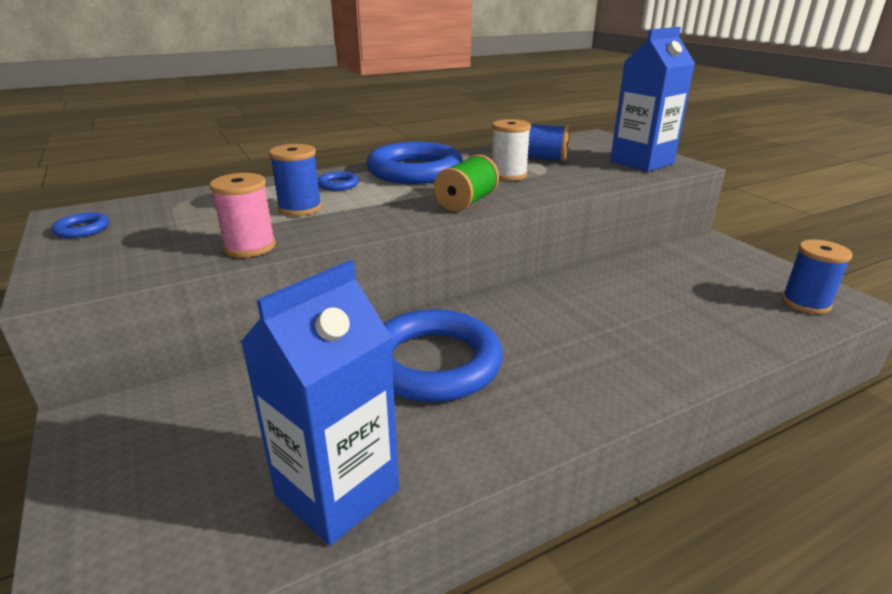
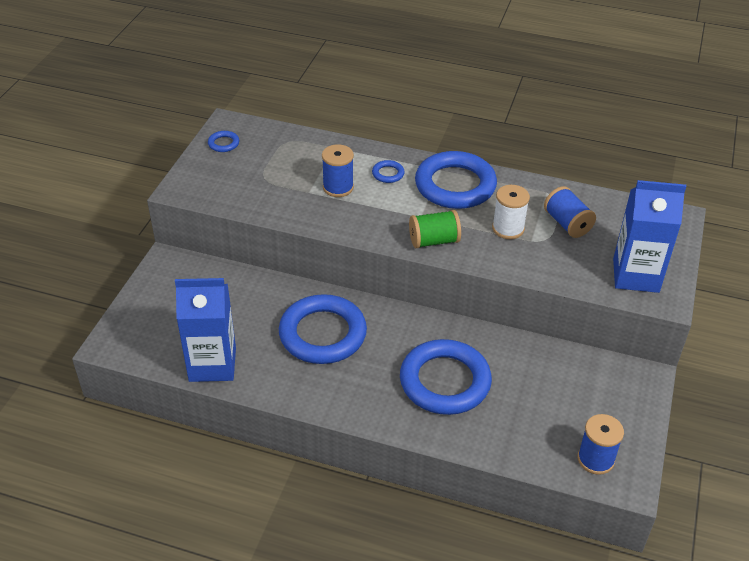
camera: 45 degrees right, 15 degrees up
pink spool [210,173,276,257] -> none
none -> blue ring [400,339,492,415]

